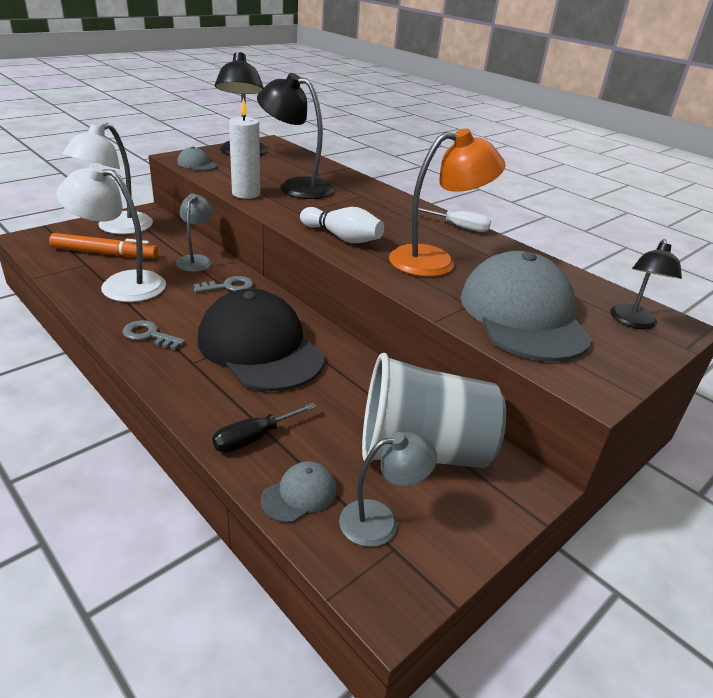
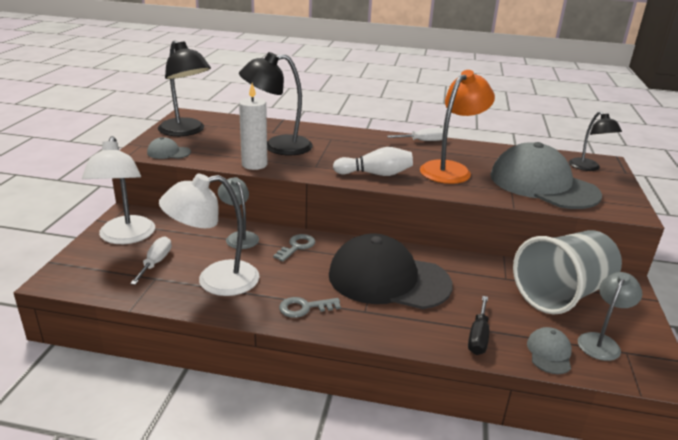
camera: 35 degrees left, 5 degrees down
orange marker [49,233,158,258] -> white screwdriver [130,236,172,285]

